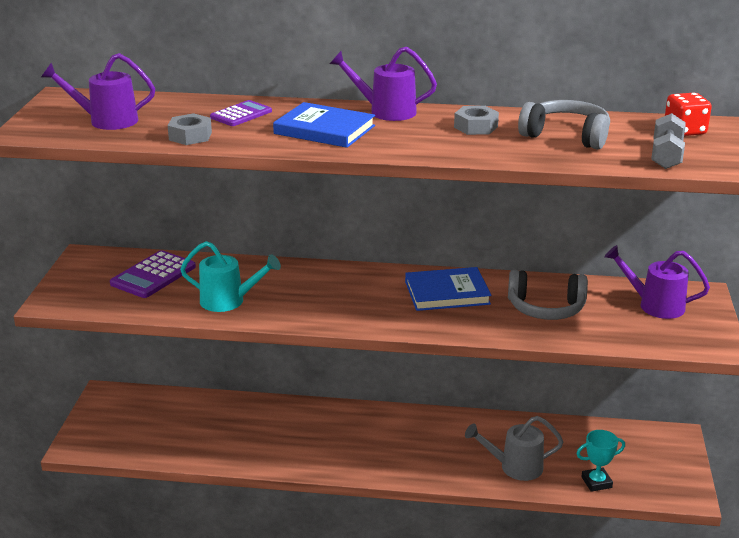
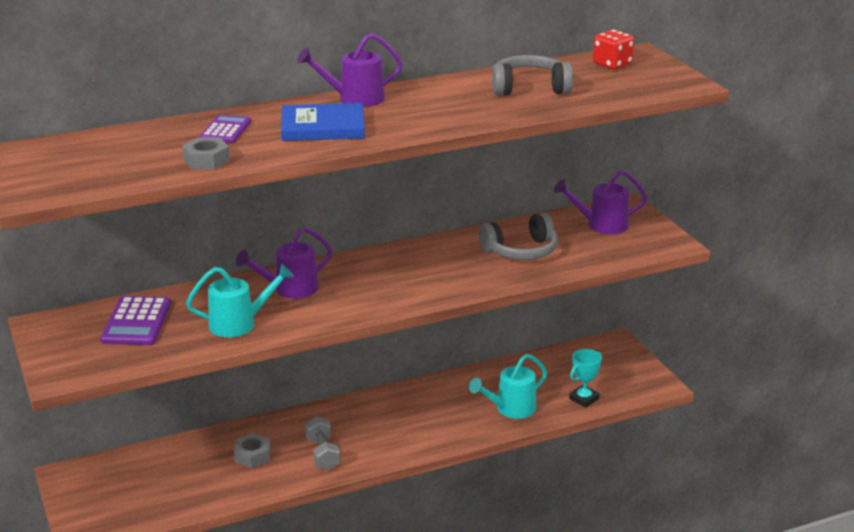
camera: 30 degrees left, 0 degrees up
purple watering can [41,53,155,130] -> purple watering can moved to [236,227,332,299]
blue book [405,267,491,311] -> none
grey nut [454,106,499,135] -> grey nut moved to [234,433,270,468]
grey watering can [465,416,563,481] -> turquoise watering can [469,354,547,419]
grey dumbbell [651,113,686,169] -> grey dumbbell moved to [305,416,340,470]

